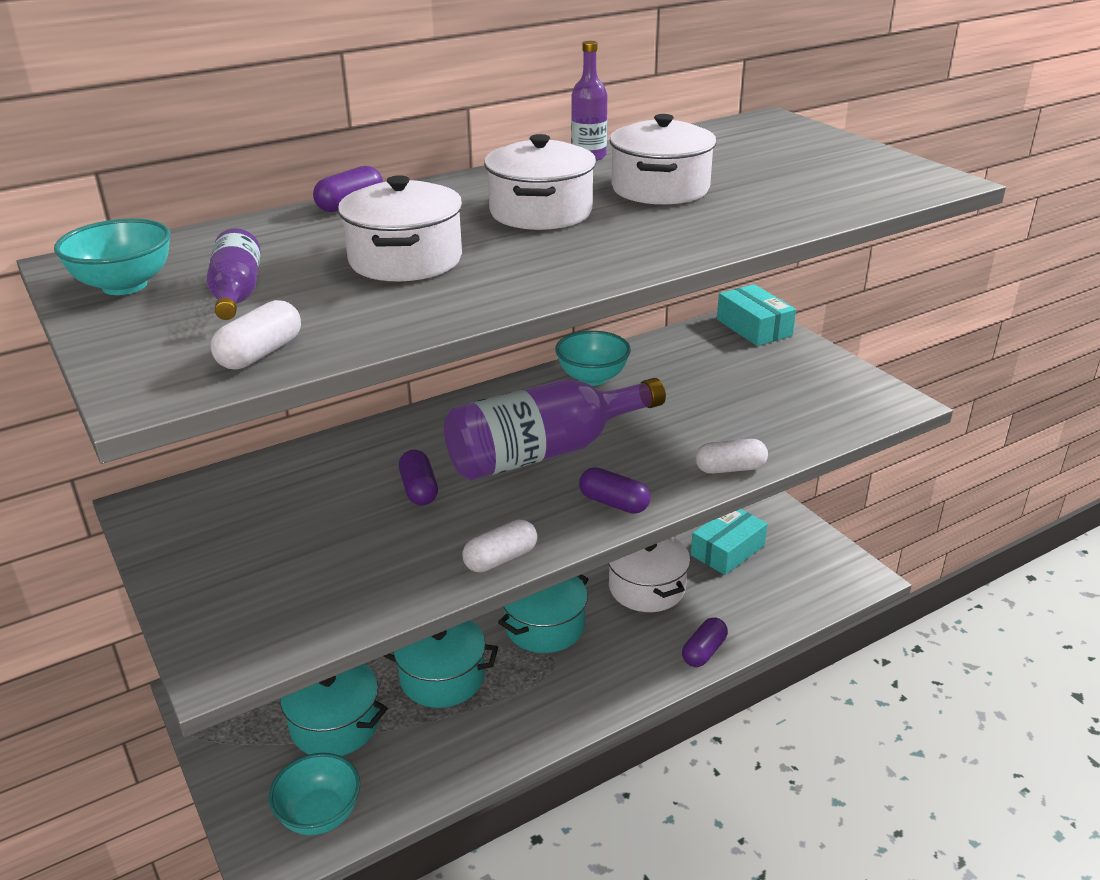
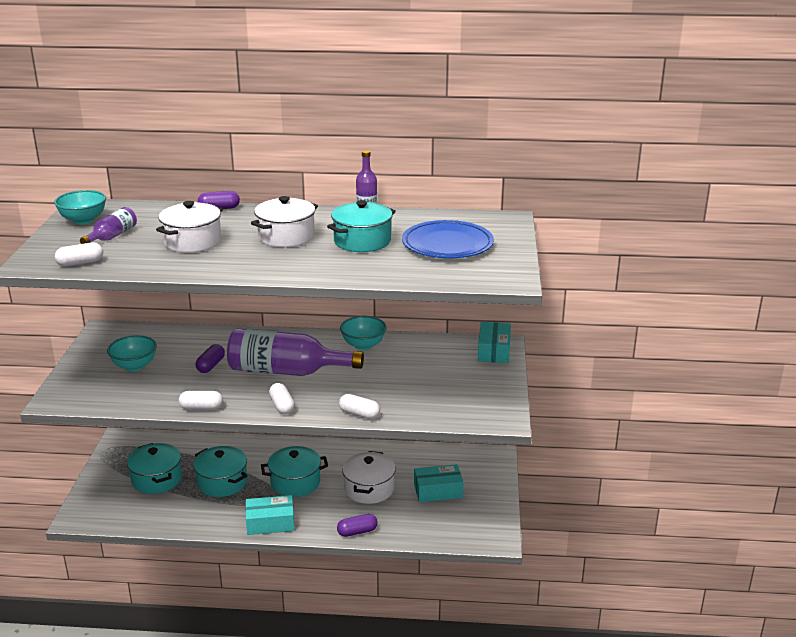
camera: 35 degrees right, 5 degrees down
turquoise bowl [269,753,361,835] -> turquoise bowl moved to [107,335,157,371]
purple capsule [579,467,650,514] -> white capsule [269,383,295,414]
white pot [610,114,716,205] -> turquoise pot [327,200,396,252]
none -> turquoise box [246,495,295,535]
none -> blue plate [402,220,494,258]

